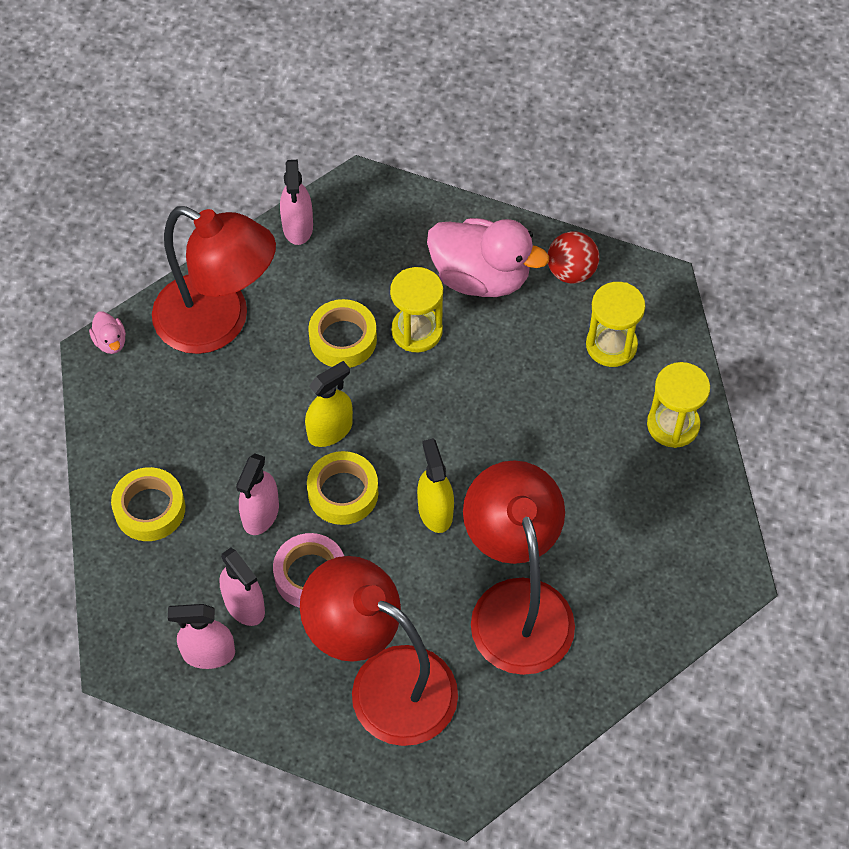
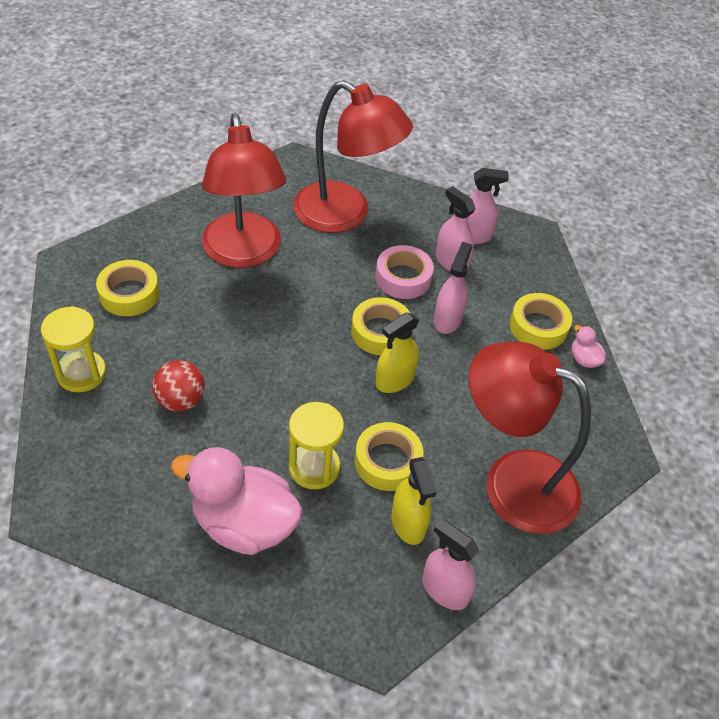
camera: 175 degrees right, 10 degrees down
pink duck [89,311,126,354] -> pink duck moved to [572,325,606,368]
pink spray bottle [280,160,313,245] -> pink spray bottle turned 45 degrees counterclockwise [422,519,479,610]
yellow spray bottle [417,438,454,533] -> yellow spray bottle moved to [391,457,437,545]
red ball [547,231,599,284] -> red ball moved to [152,360,205,412]
yellow hourglass [586,282,645,367] -> none
none -> yellow tape [96,260,160,316]

